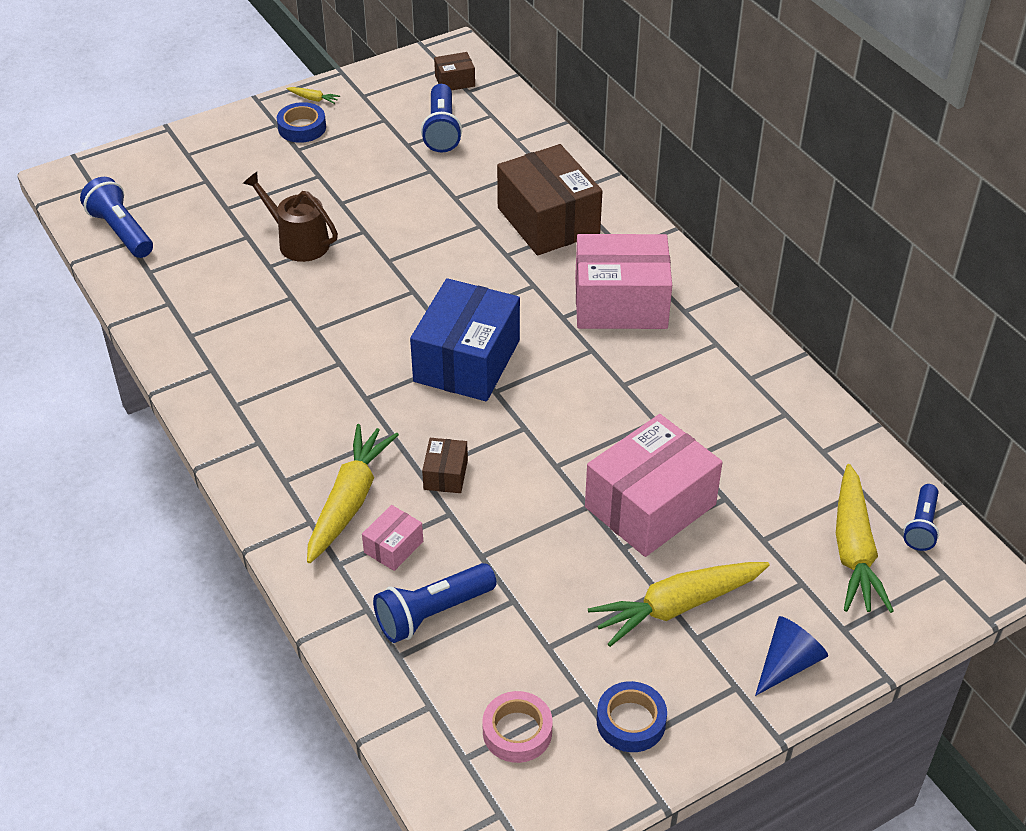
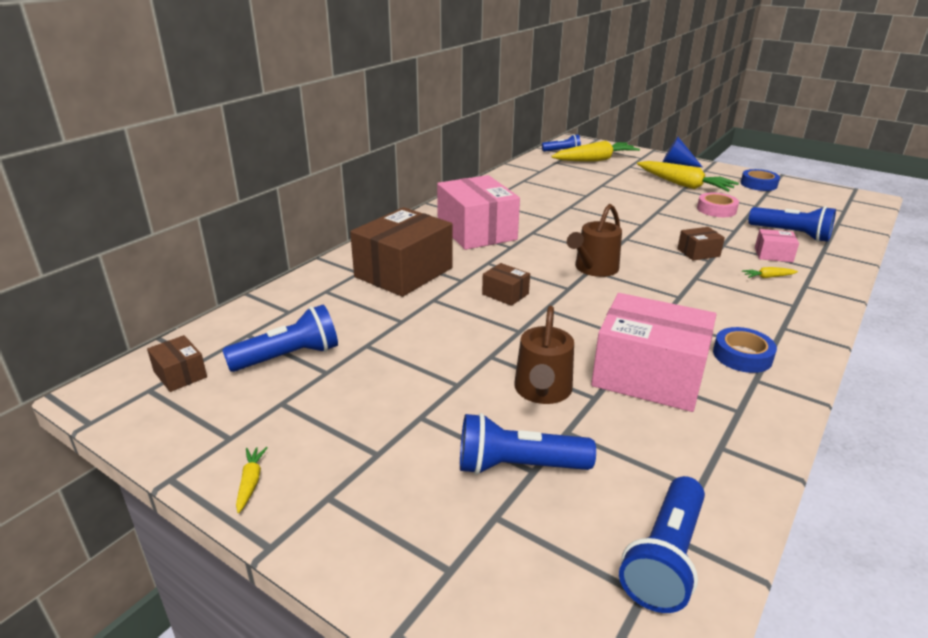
camera: 115 degrees left, 15 degrees down
blue tape [277,102,326,143] -> blue tape moved to [713,327,777,373]
yellow carrot [307,424,399,563] -> yellow carrot [742,267,798,278], size x0.41
blue box [410,278,520,401] -> brown watering can [567,204,622,277]
pink tape [482,691,553,763] -> pink tape moved to [697,193,739,217]
pink box [585,414,723,557] -> pink box moved to [591,293,716,412]
none -> blue flashlight [460,413,596,475]
none -> brown box [482,263,530,306]

